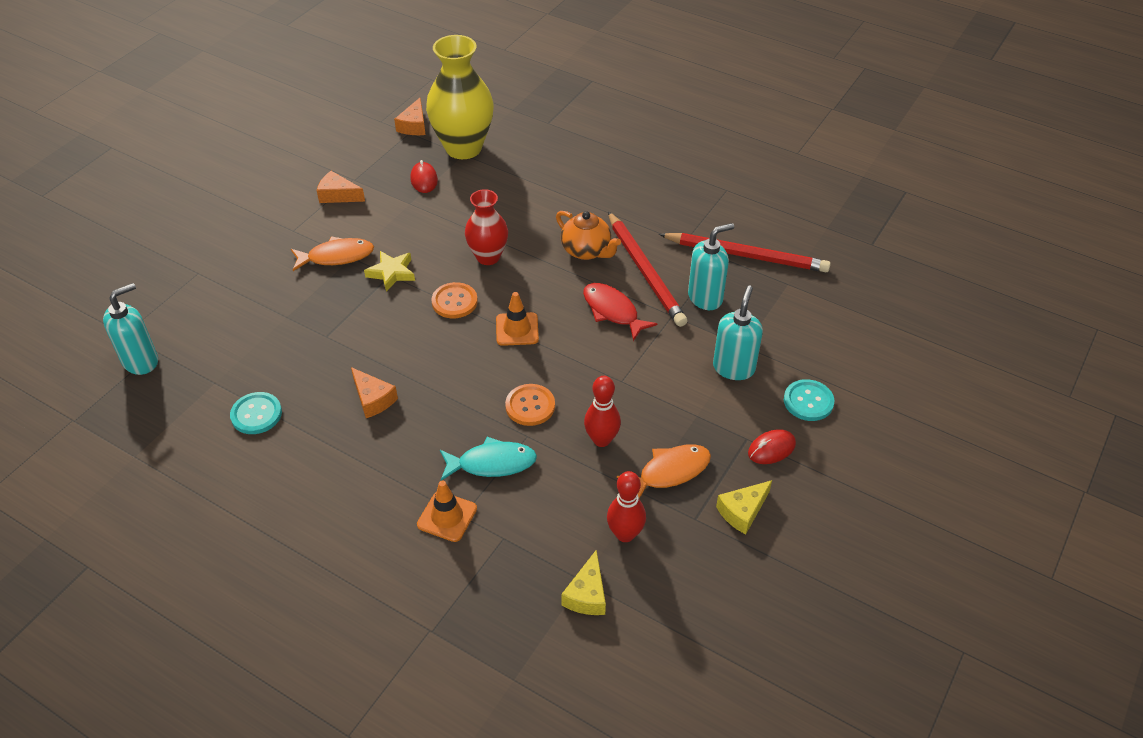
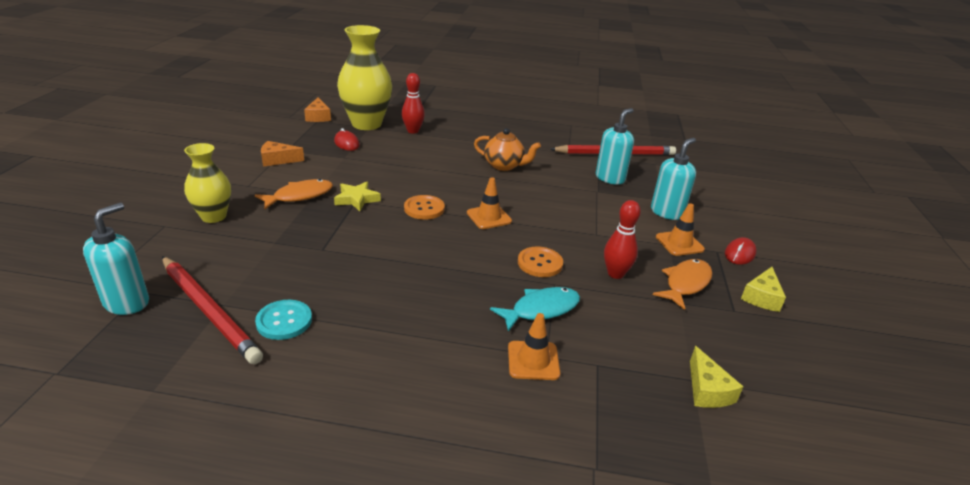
camera: 25 degrees left, 15 degrees down
orange cheese [351,367,398,418] -> none
red vase [465,189,508,265] -> none
red fish [583,283,658,341] -> none
red bowling pin [607,471,646,542] -> red bowling pin moved to [402,73,425,134]
red pencil [608,211,687,327] -> red pencil moved to [162,256,263,364]
turquoise soap dispenser [713,286,763,380] -> turquoise soap dispenser turned 45 degrees clockwise [651,138,696,220]
turquoise button [784,379,835,421] -> none
none -> yellow vase [184,143,231,223]
none -> orange traffic cone [656,204,705,256]

